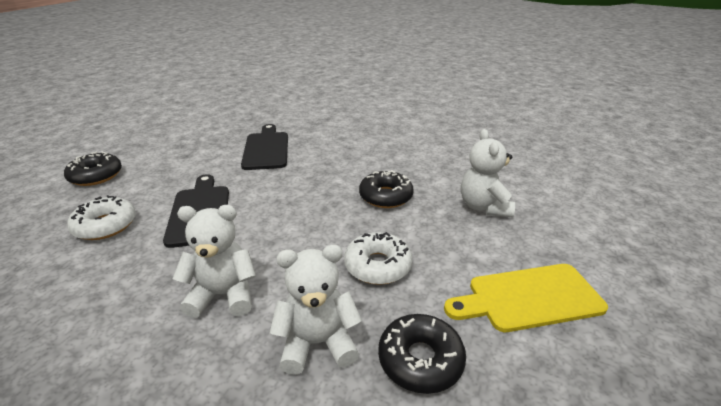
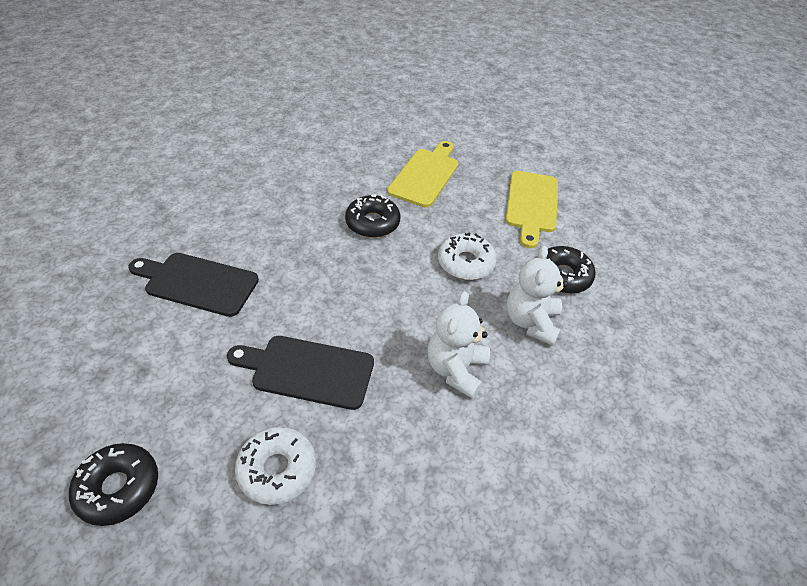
camera: 70 degrees left, 15 degrees up
white teddy bear [461,129,515,217] -> yellow cutting board [387,141,458,208]

